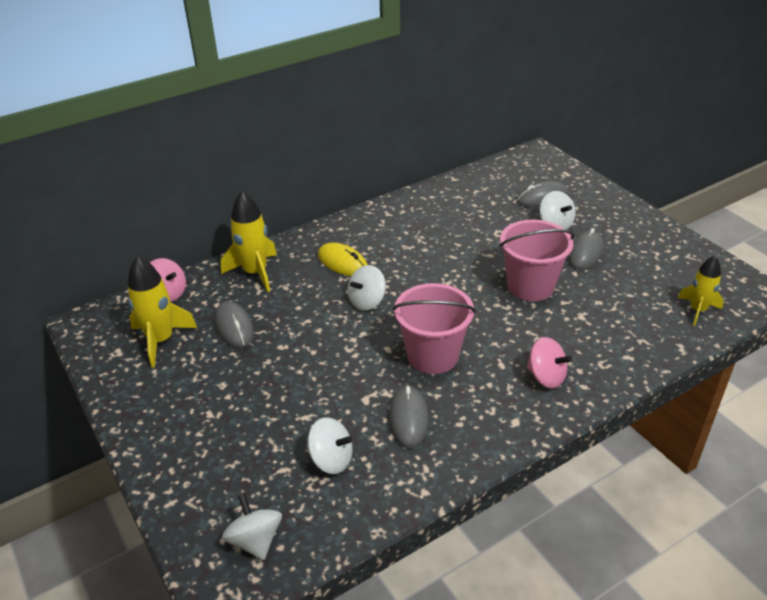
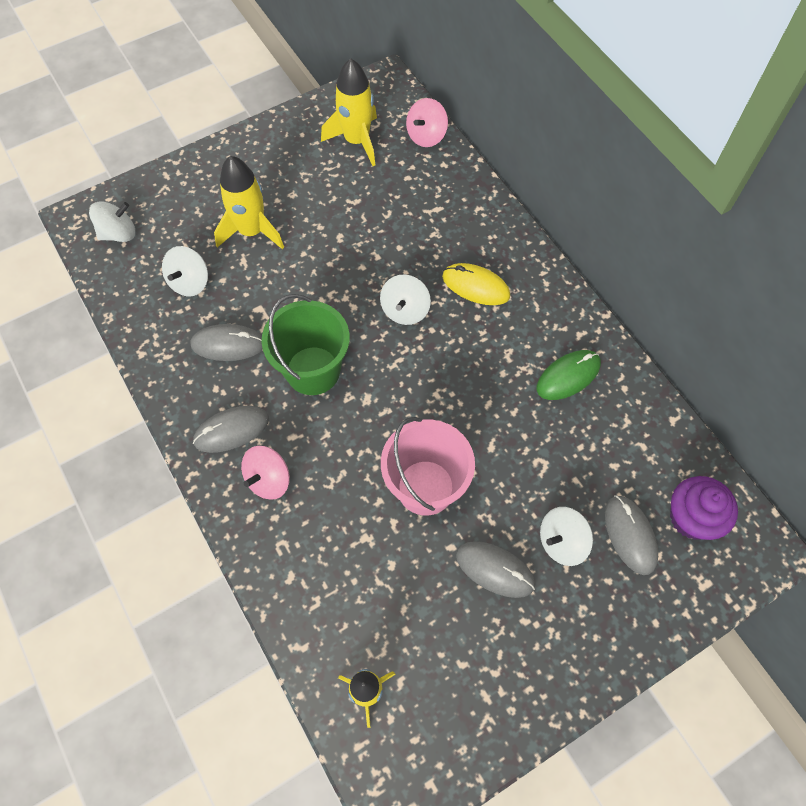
camera: 90 degrees right, 25 degrees up
grey mouse [215,301,254,348] -> grey mouse moved to [193,406,269,453]
yellow rocket [221,191,277,292] -> yellow rocket moved to [214,156,284,249]
yellow mouse [318,242,368,276] -> yellow mouse turned 75 degrees clockwise [442,263,510,305]
white spinning top [348,265,386,311] -> white spinning top turned 120 degrees counterclockwise [380,274,431,325]
pink bucket [393,283,476,374] -> green bucket [262,294,350,395]
none -> green mouse [537,350,601,400]
none -> purple cupcake [670,476,738,540]

